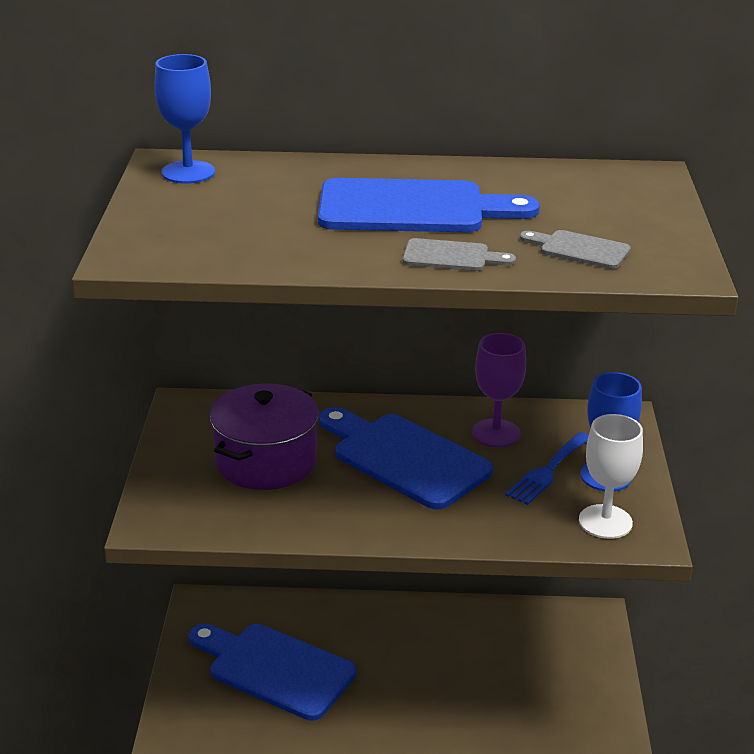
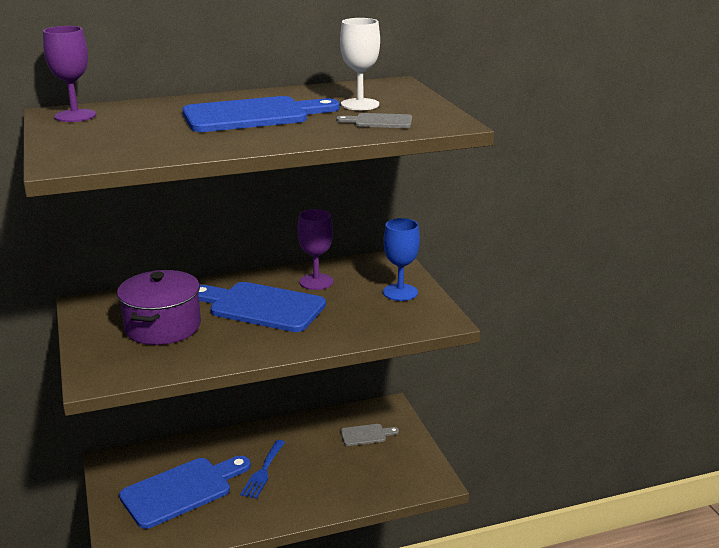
camera: 20 degrees left, 5 degrees down
blue goblet [154,54,215,184] -> purple goblet [43,26,96,122]
blue cutting board [189,624,356,721] -> blue cutting board turned 135 degrees clockwise [119,456,251,529]
grey cutting board [403,238,516,271] -> grey cutting board moved to [341,424,399,446]
blue fork [505,432,589,505] -> blue fork moved to [240,440,285,499]
white goblet [579,414,643,539] -> white goblet moved to [340,18,380,110]

